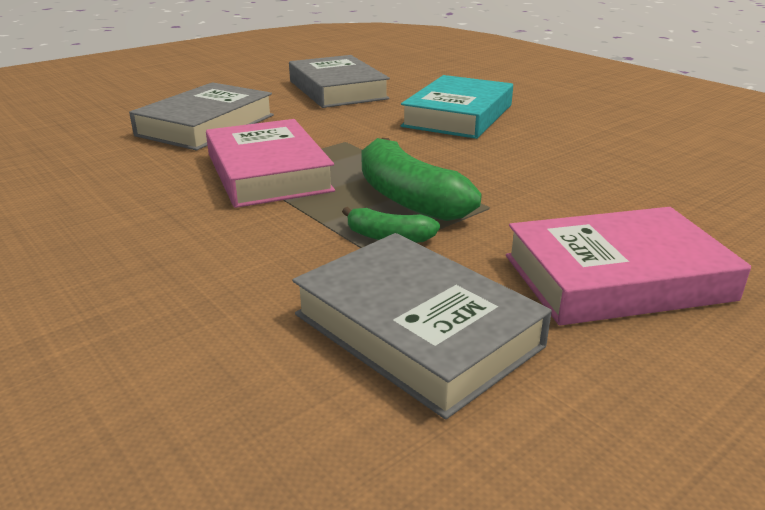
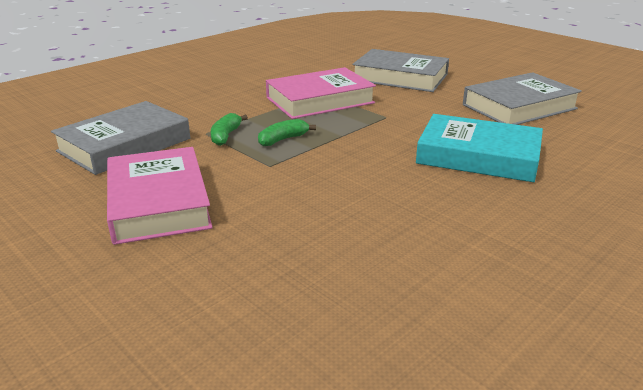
camera: 85 degrees right, 0 degrees up
green banana [361,138,482,221] -> green banana [258,119,316,146], size x0.52

